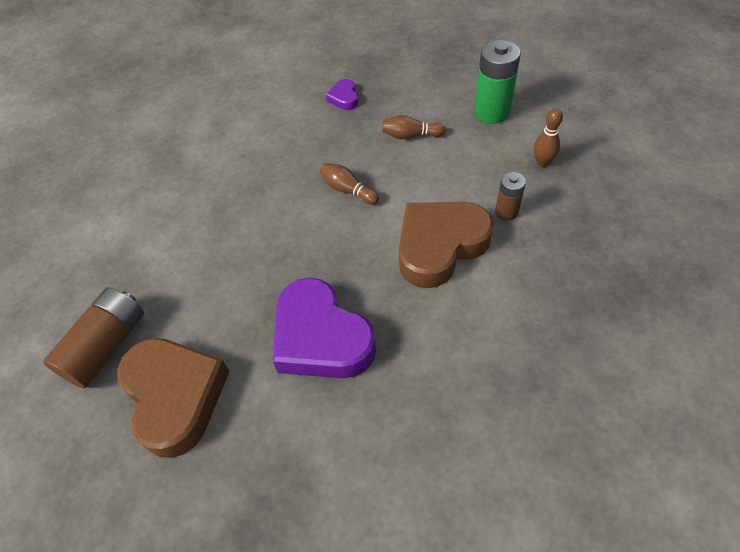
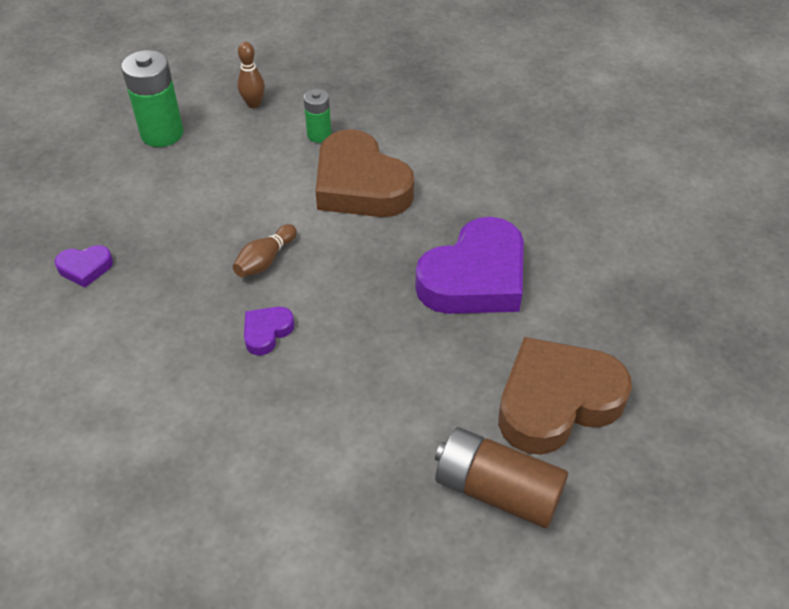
camera: 95 degrees left, 5 degrees down
brown bowling pin [382,115,446,139] -> none
brown battery [495,172,526,220] -> green battery [304,89,331,143]
none -> purple heart [244,307,294,355]

